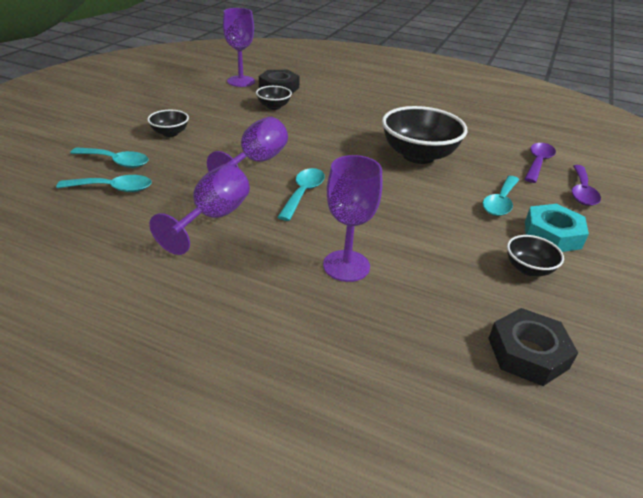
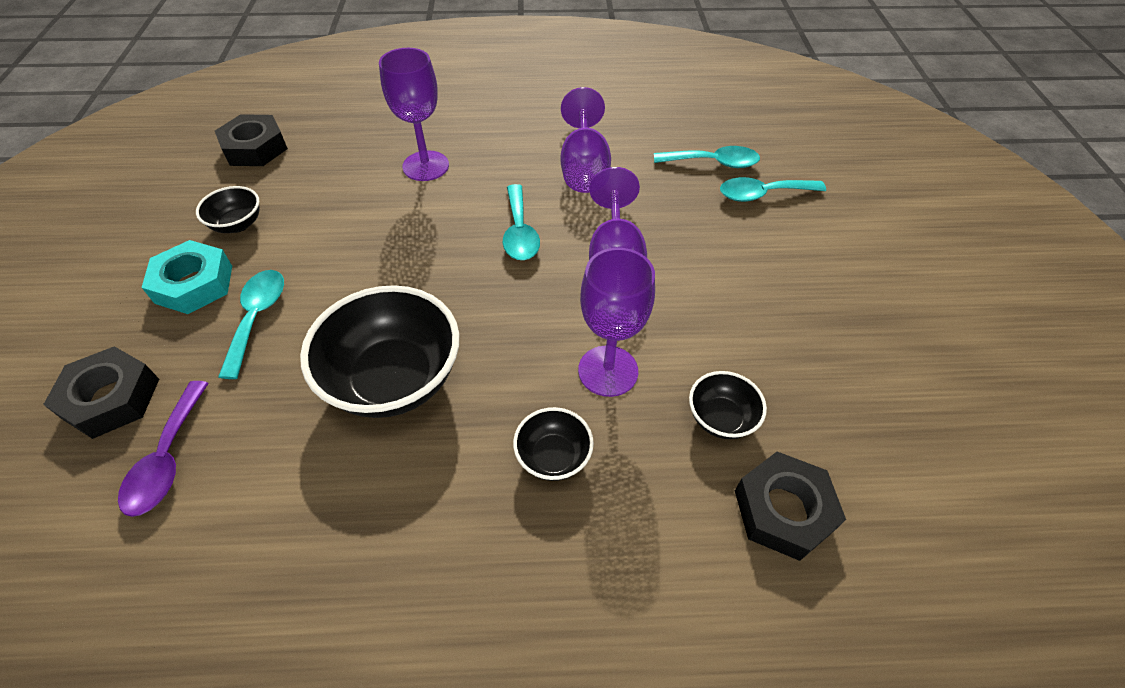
camera: 155 degrees right, 15 degrees up
turquoise spoon [56,175,152,192] -> turquoise spoon turned 150 degrees counterclockwise [654,146,760,168]
black bowl [147,110,189,137] -> black bowl moved to [513,407,594,481]
purple goblet [223,8,255,87] -> purple goblet moved to [578,248,655,397]
purple spoon [572,165,601,206] -> black nut [43,346,159,439]

